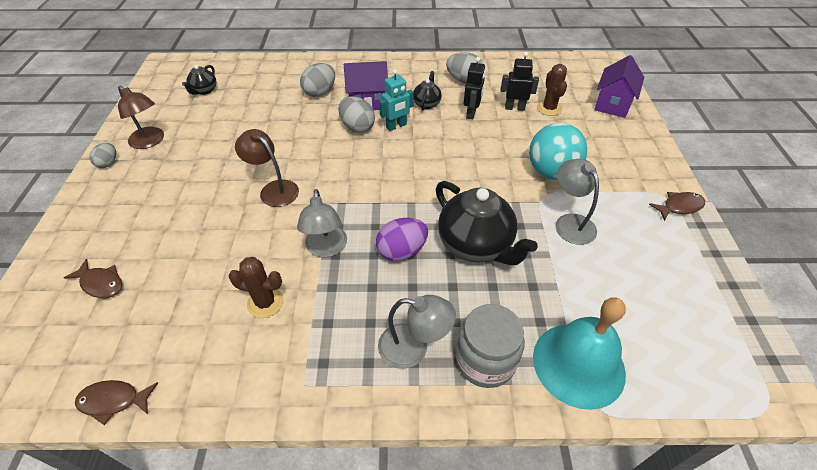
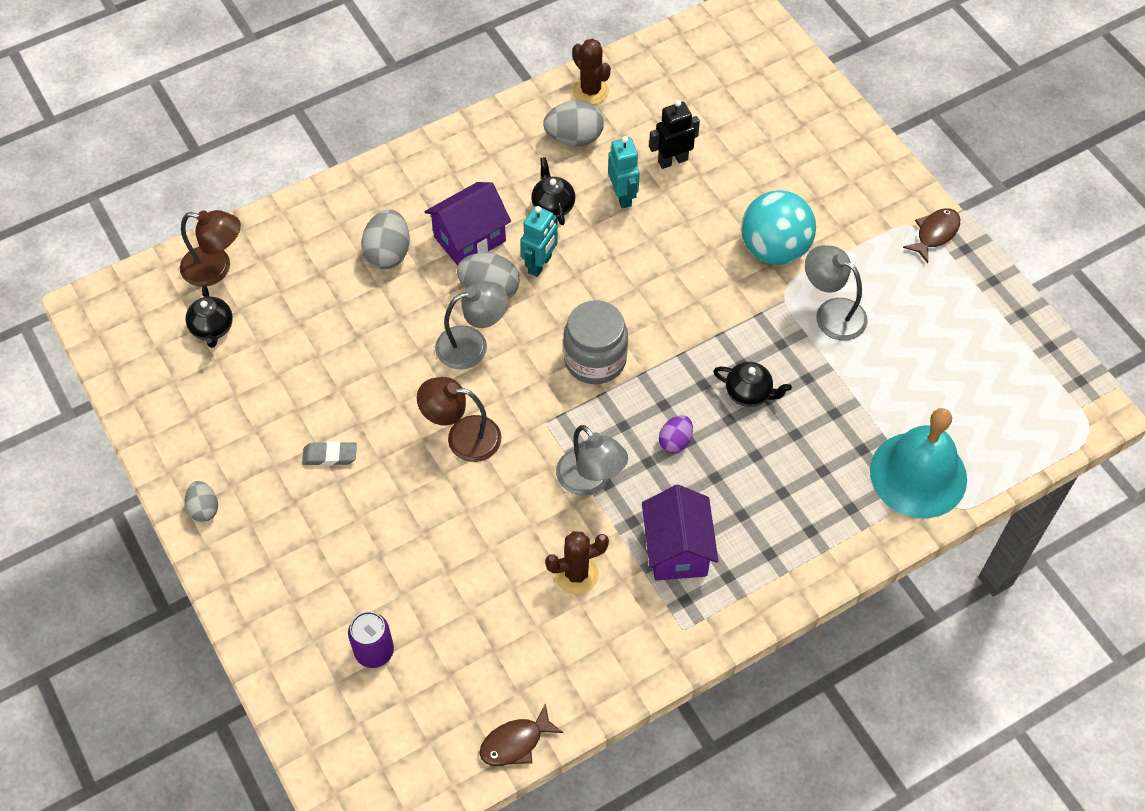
camera: 30 degrees left, 10 degrees up
brown fish [64,259,122,298] -> purple can [348,611,394,668]
brown lamp [118,85,164,149] -> brown lamp moved to [180,210,241,287]
purple egg [376,218,428,261] -> purple egg [659,415,693,453], size x0.62
grey lamp [378,295,456,369] -> grey lamp moved to [435,281,508,369]
black teapot [436,181,538,265] -> black teapot [713,362,792,407], size x0.50
grey jar [455,304,525,388] -> grey jar moved to [563,300,628,384]
black robot [464,57,485,119] -> turquoise robot [608,136,640,208]
brown cactus [537,64,567,116] -> brown cactus moved to [572,39,611,105]
purple house [594,55,644,118] -> purple house moved to [642,485,718,581]
none -> grey eraser [302,441,357,466]

